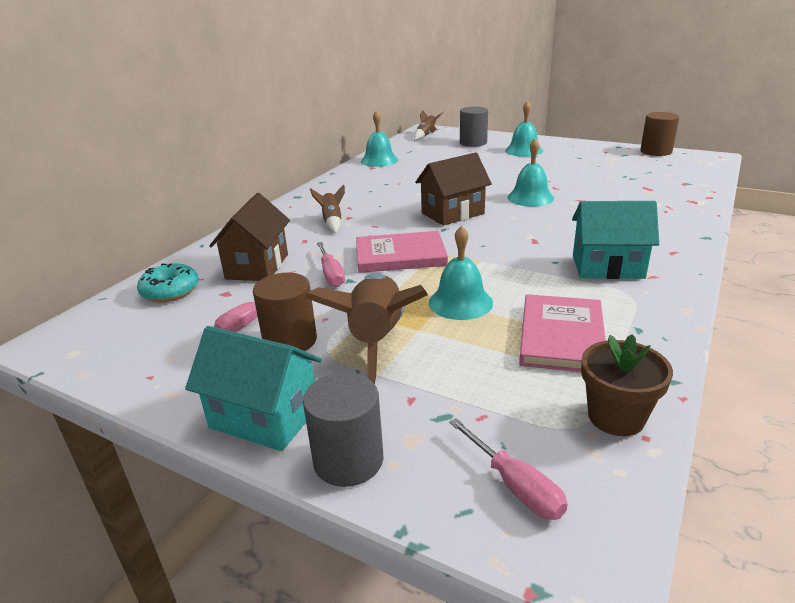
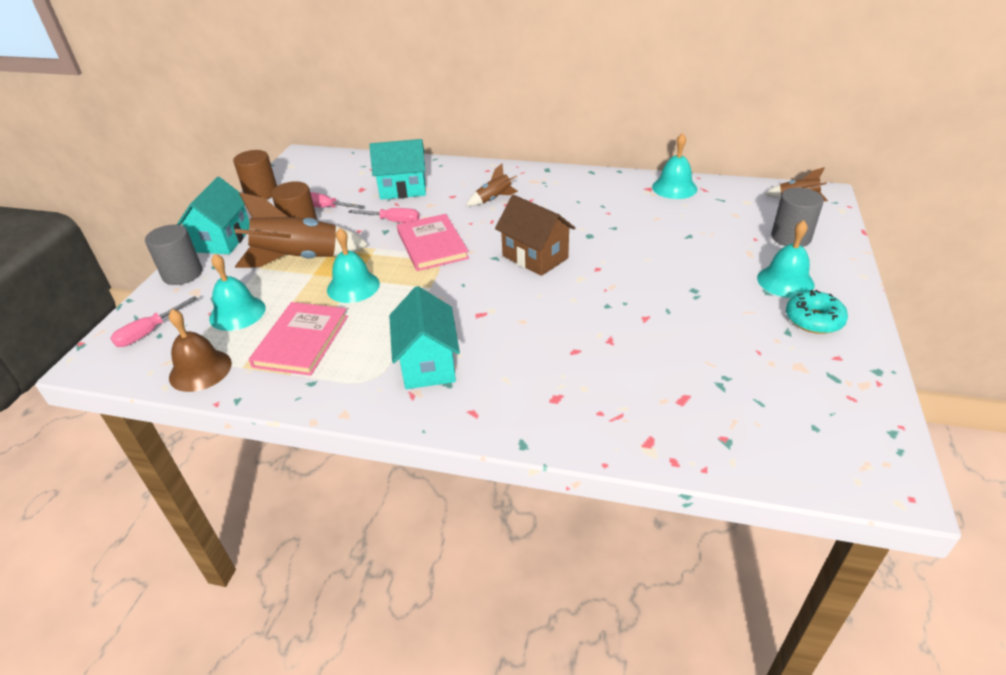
camera: 75 degrees right, 10 degrees up
turquoise donut [137,263,199,302] -> turquoise donut moved to [786,290,848,334]
brown house [209,193,290,281] -> turquoise house [369,139,426,200]
pink screwdriver [317,242,345,287] -> pink screwdriver turned 135 degrees counterclockwise [348,208,420,223]
turquoise bell [507,138,554,207] -> turquoise bell moved to [209,254,266,331]
pink book [519,294,606,372] -> pink book turned 75 degrees counterclockwise [249,302,348,376]
brown flower pot [581,334,673,436] -> brown bell [169,309,232,392]
brown cylinder [640,112,679,156] -> brown cylinder moved to [233,150,277,200]

